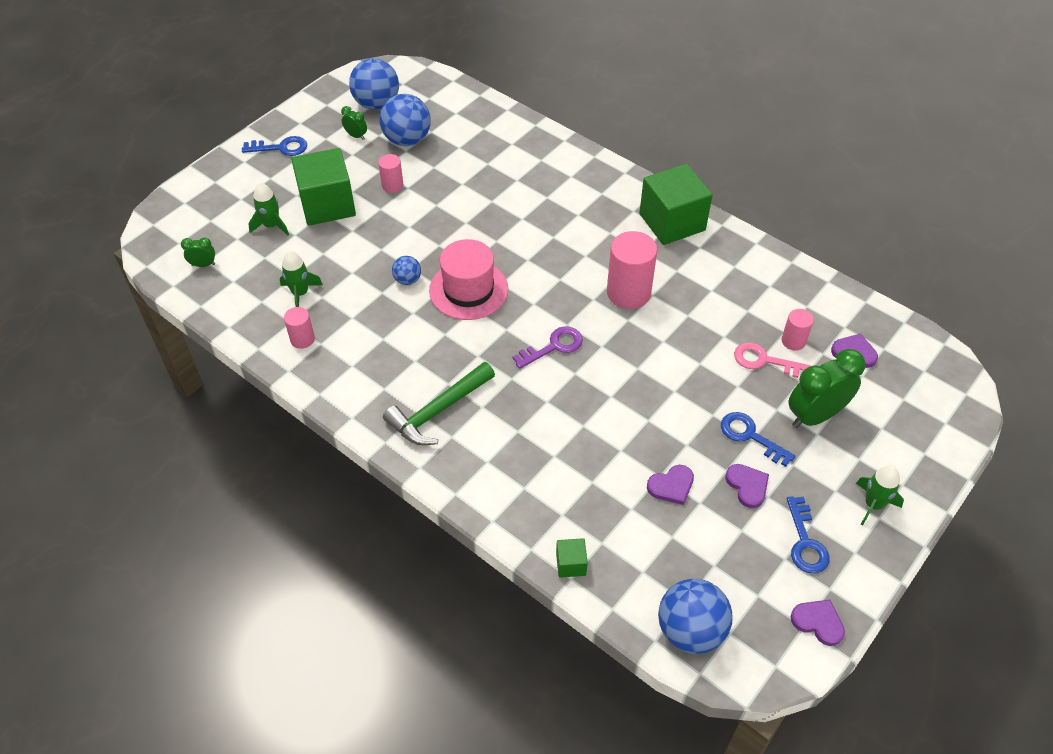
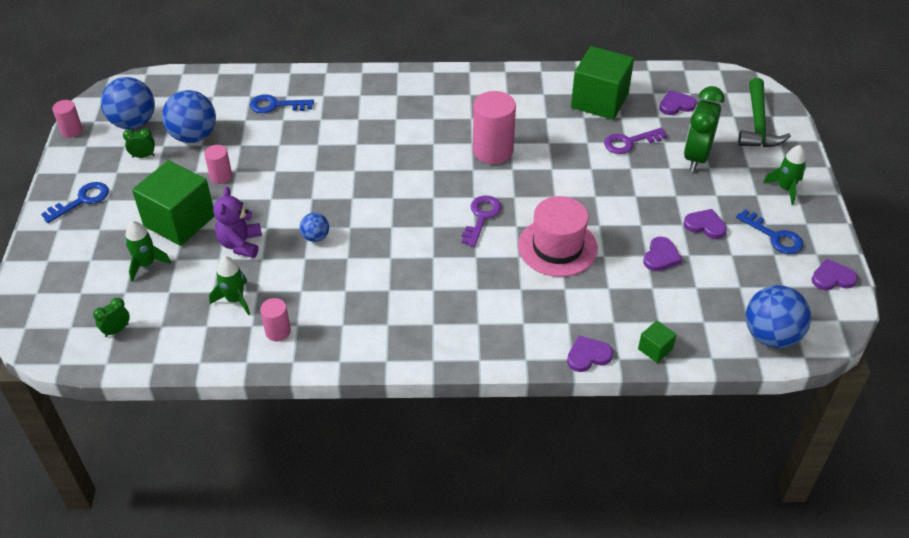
camera: 40 degrees left, 5 degrees down
green hammer [383,362,495,446] -> green hammer moved to [738,78,791,147]
pink hat [429,239,508,320] -> pink hat moved to [518,196,598,277]
green cube [639,164,713,245] -> green cube moved to [571,46,634,120]
blue key [721,412,796,467] -> blue key moved to [250,94,314,113]
pink key [734,342,811,378] -> purple key [604,128,667,154]
pink cylinder [781,309,814,350] -> pink cylinder moved to [52,100,83,138]
none -> purple teddy bear [213,187,262,258]
none -> purple heart [567,336,613,372]

